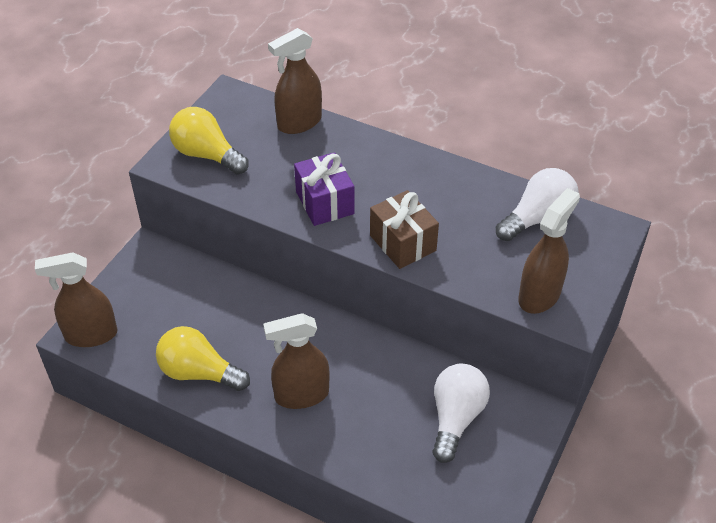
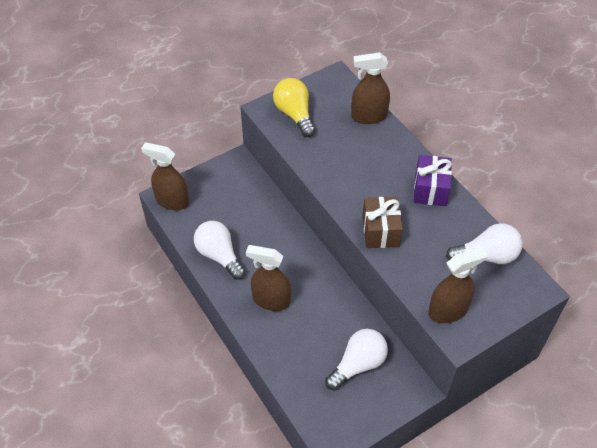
camera: 30 degrees right, 5 degrees up
yellow light bulb [156,326,250,391] -> white light bulb [194,221,246,280]
purple gift [294,152,355,226] -> purple gift moved to [414,155,452,206]

